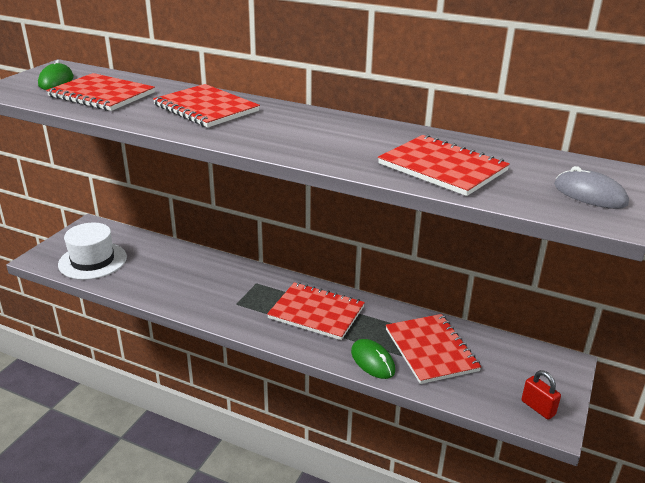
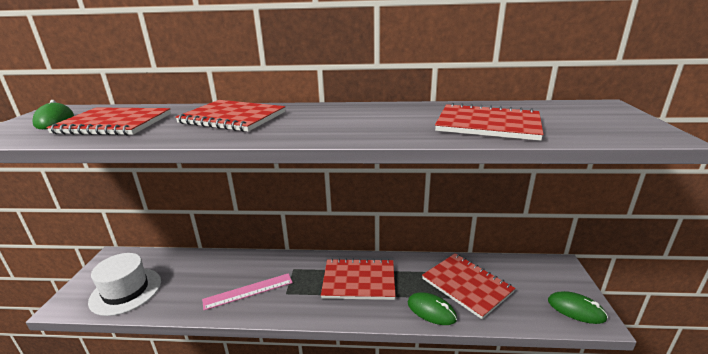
camera: 20 degrees left, 5 degrees down
red padlock [521,370,561,420] -> green mouse [548,291,608,324]
grey mouse [554,166,629,209] -> none
none -> pink ruler [202,273,293,310]

